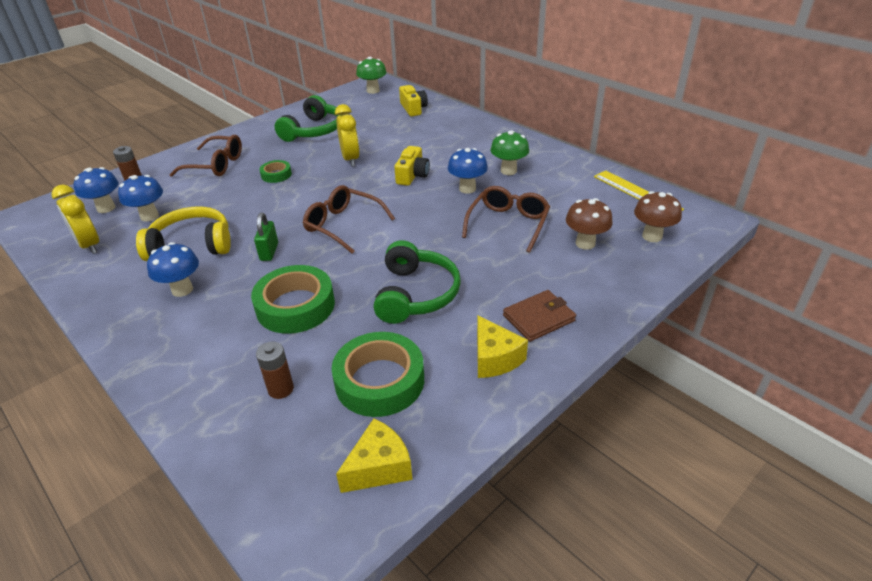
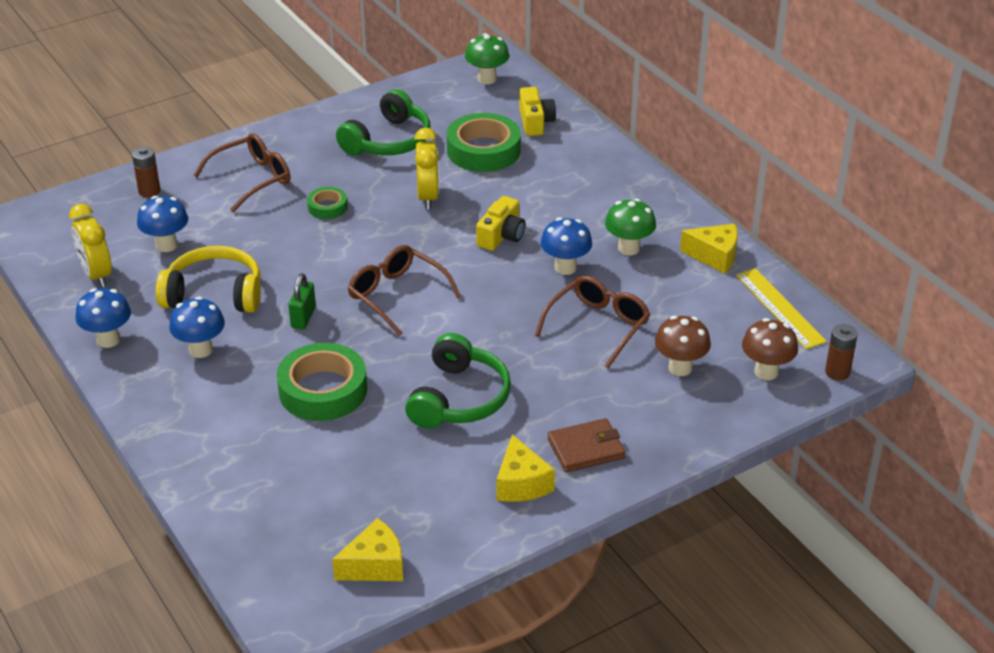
camera: 10 degrees right, 0 degrees up
blue mushroom [74,167,118,213] -> blue mushroom moved to [76,288,131,348]
brown glasses [169,135,242,177] -> brown glasses turned 60 degrees counterclockwise [194,133,290,212]
brown battery [256,342,294,399] -> brown battery moved to [825,324,858,380]
green tape [332,332,424,417] -> green tape moved to [447,113,521,172]
none -> yellow cheese [680,224,738,274]

